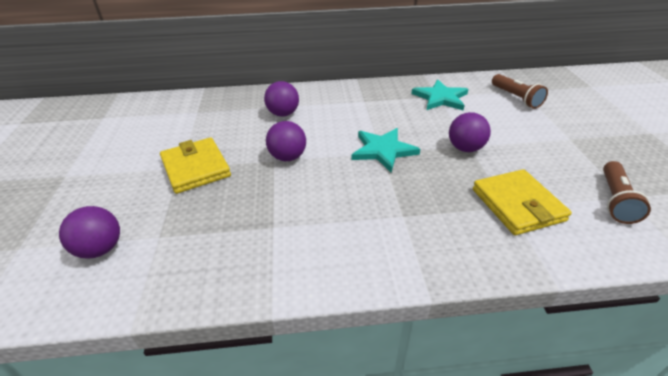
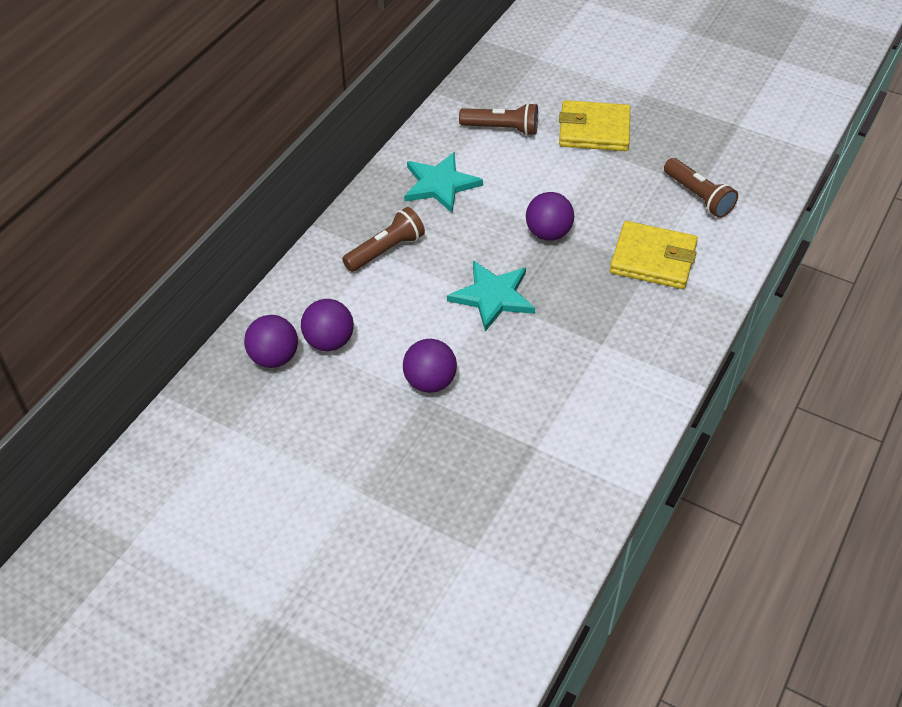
camera: 55 degrees left, 10 degrees up
purple ball [59,206,120,259] -> purple ball moved to [244,315,298,368]
yellow wallet [160,137,231,194] -> yellow wallet moved to [559,100,630,151]
none -> brown flashlight [342,207,425,272]

